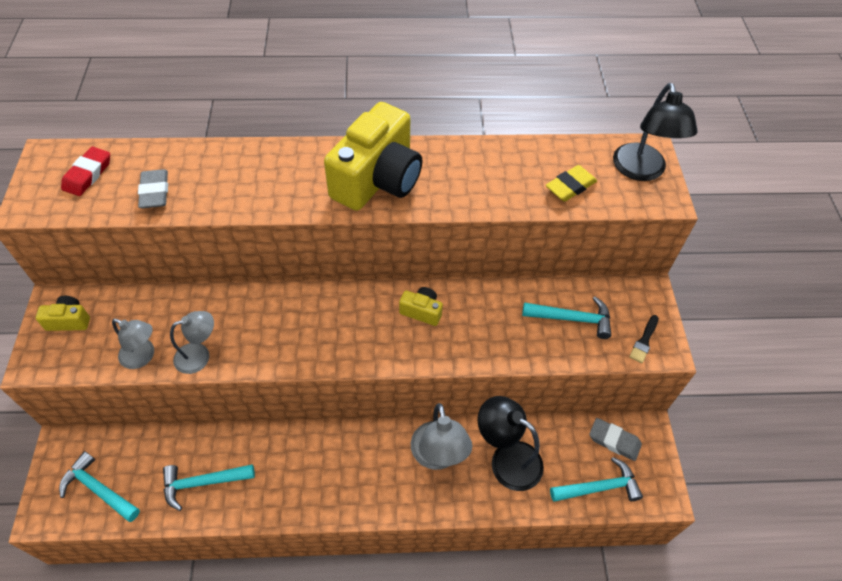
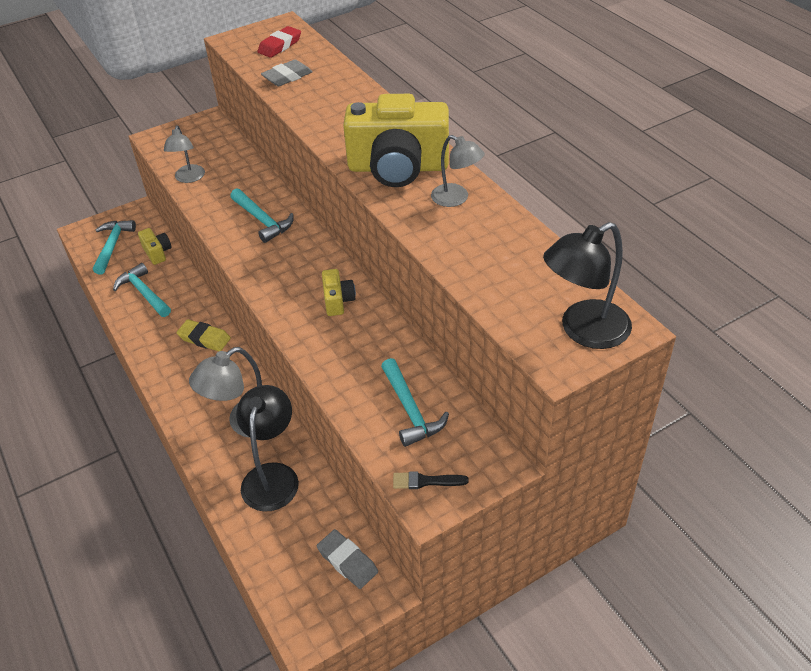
camera: 65 degrees right, 10 degrees down
yellow camera [36,296,90,331] -> yellow camera moved to [138,228,171,265]
red eraser [61,147,110,196] -> red eraser turned 45 degrees counterclockwise [258,26,301,58]
grey lamp [170,311,214,374] -> grey lamp moved to [431,135,485,207]
yellow eraser [546,165,597,202] -> yellow eraser moved to [176,319,231,351]
turquoise hammer [550,457,643,502] -> turquoise hammer moved to [230,188,294,243]
grey eraser [589,418,642,461] -> grey eraser turned 45 degrees counterclockwise [317,529,378,589]

